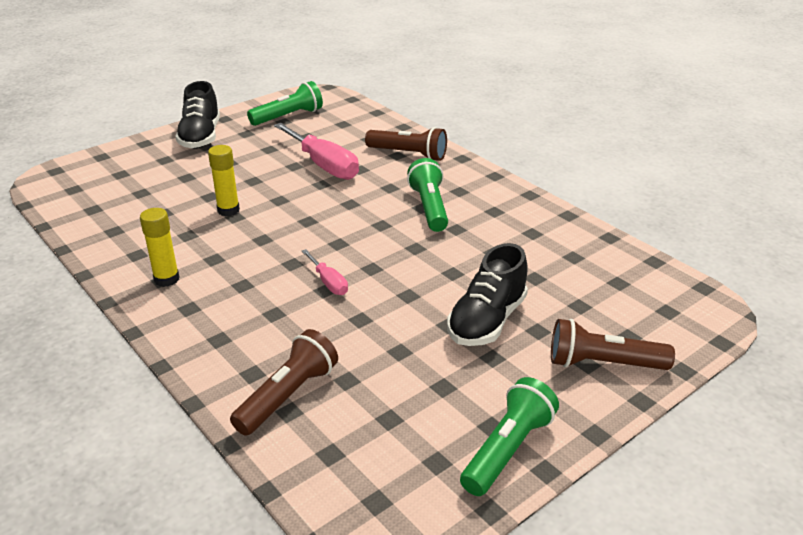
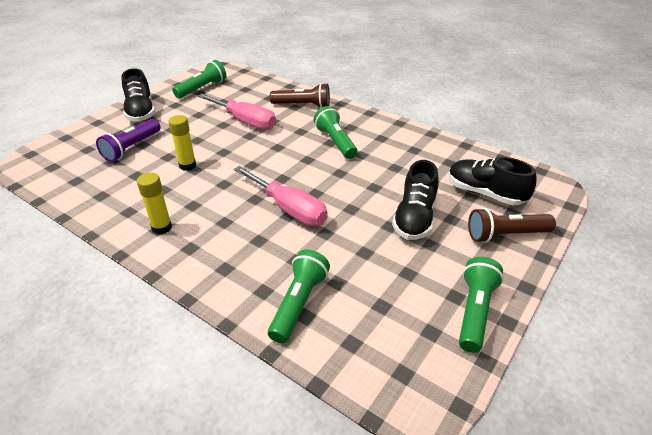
camera: 15 degrees left, 5 degrees up
brown flashlight [230,329,338,436] -> green flashlight [268,250,330,343]
pink screwdriver [302,249,348,295] -> pink screwdriver [234,166,328,226], size x1.97
none -> purple flashlight [96,119,161,162]
none -> black shoe [448,157,537,205]

